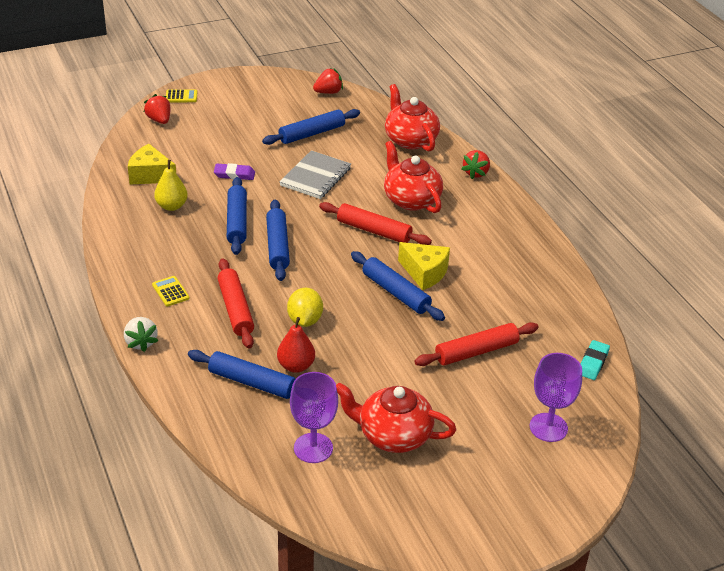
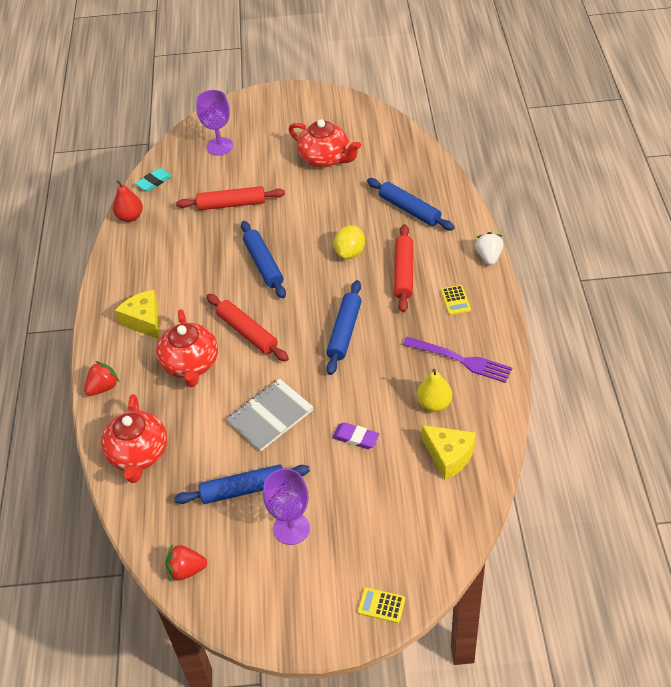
camera: 155 degrees left, 10 degrees up
red strawberry [144,94,170,124] -> none
blue rolling pin [227,177,247,255] -> none
red pear [277,317,315,373] -> red pear moved to [113,180,143,222]
purple goblet [290,372,338,463] -> purple goblet moved to [263,469,310,545]
yellow cheese [398,242,450,290] -> yellow cheese moved to [115,290,159,339]
none -> purple fork [403,337,512,383]

